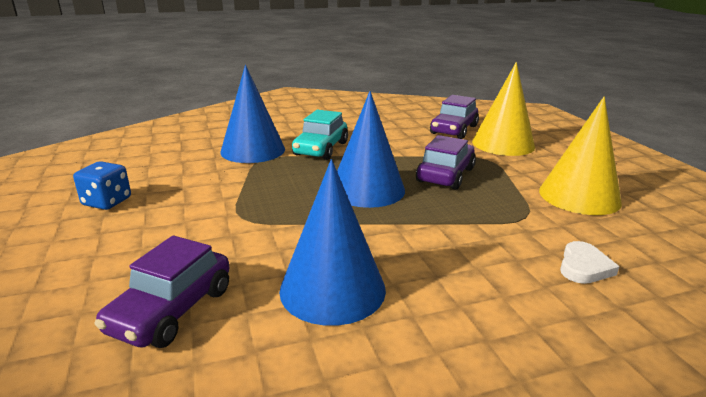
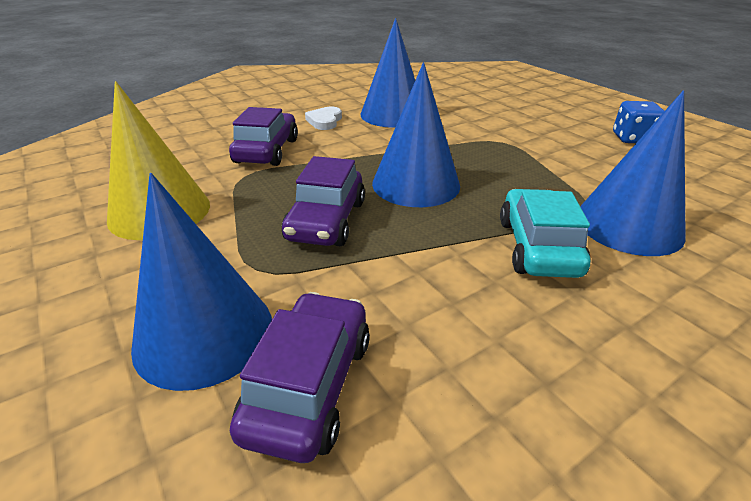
camera: 165 degrees right, 10 degrees up
purple car [94,235,230,348] -> purple car moved to [229,107,298,166]
yellow cone [472,62,535,156] -> blue cone [131,173,272,391]
white heart [560,241,619,284] -> white heart moved to [305,107,342,130]

